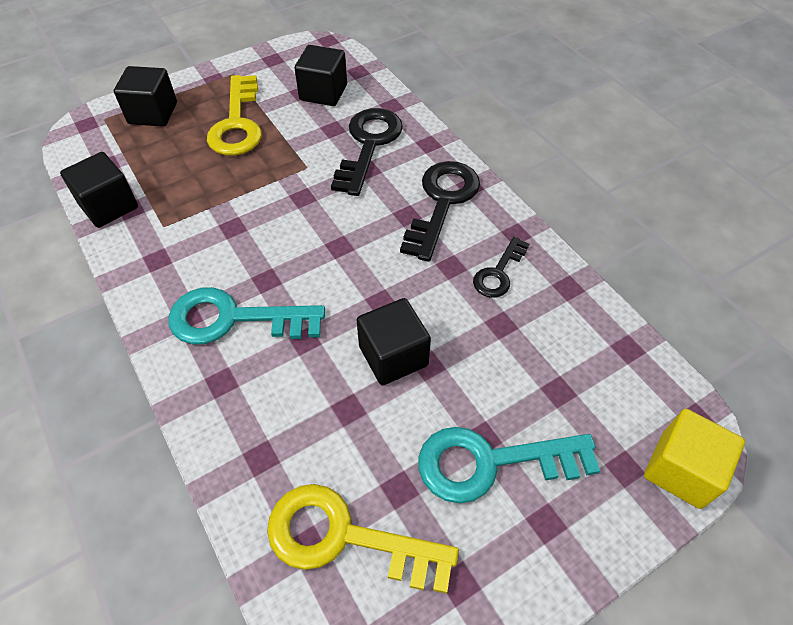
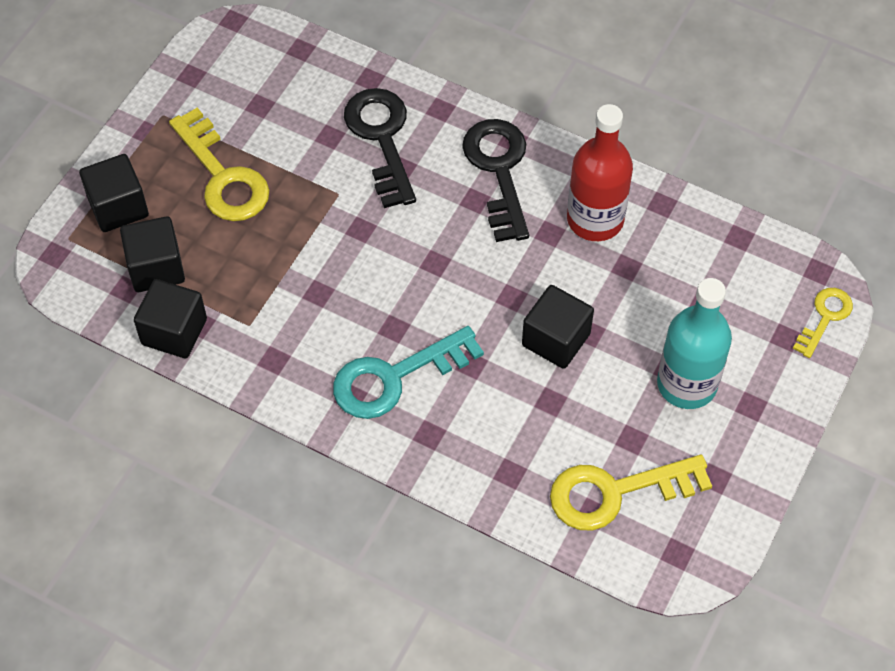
camera: 30 degrees left, 5 degrees up
black cube [294,45,347,106] -> black cube moved to [120,216,185,292]
turquoise key [418,427,600,503] -> turquoise bottle [657,278,732,409]
black key [473,236,530,298] -> red bottle [567,104,633,241]
yellow cube [644,409,745,509] -> yellow key [793,288,853,358]

